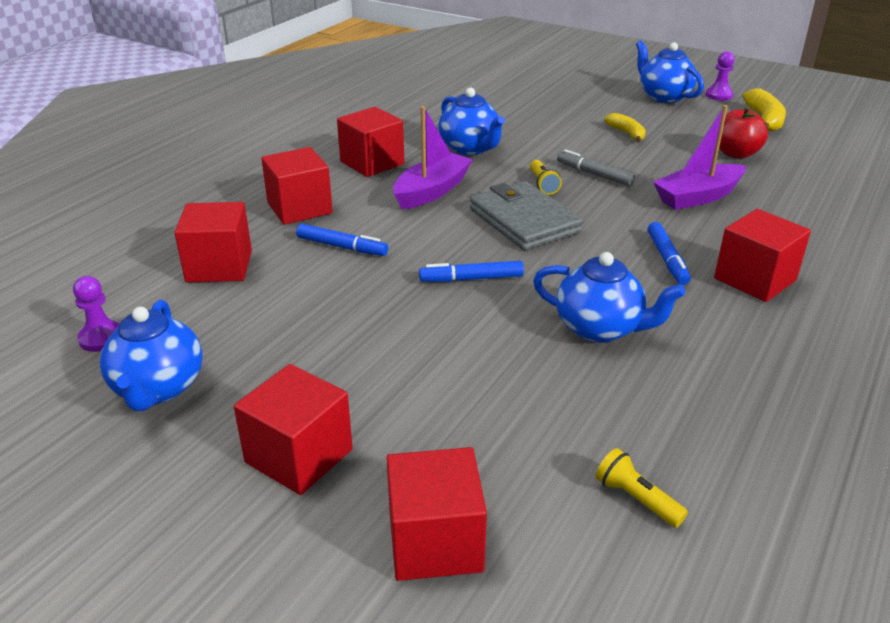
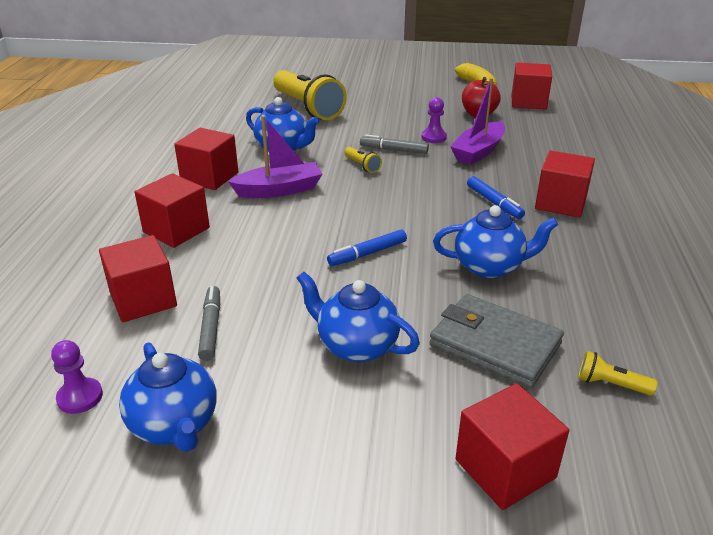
camera: 25 degrees left, 0 degrees up
red cube [234,364,353,495] -> red cube moved to [512,62,552,110]
blue marker [296,224,388,256] -> none
purple boat [393,106,473,209] -> purple boat turned 60 degrees clockwise [228,115,322,198]
grey wallet [470,181,583,251] -> grey wallet moved to [429,294,564,388]
yellow banana [604,113,646,143] -> none
blue teapot [636,41,704,103] -> blue teapot moved to [297,271,420,362]
purple pawn [705,51,734,101] -> purple pawn moved to [421,97,447,143]
none -> grey marker [198,286,220,361]
none -> yellow flashlight [273,70,347,120]

